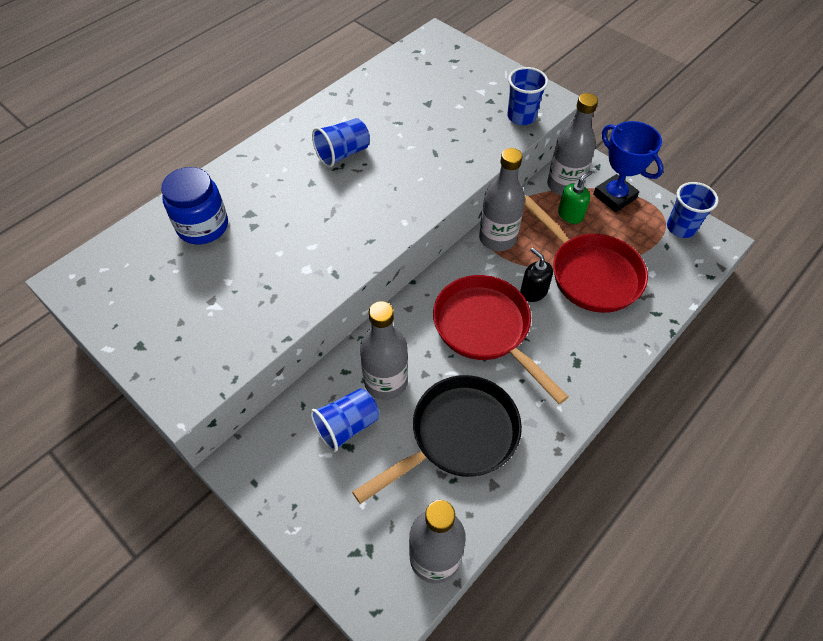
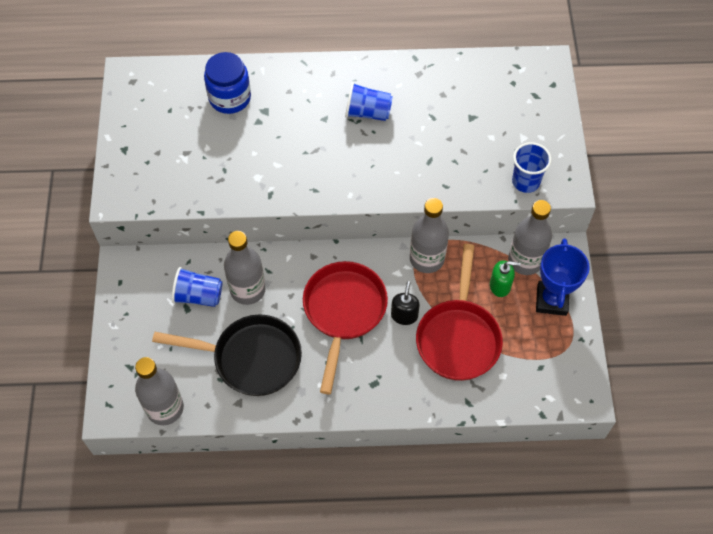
camera: 45 degrees right, 5 degrees up
blue cup [667,182,719,238] -> none

